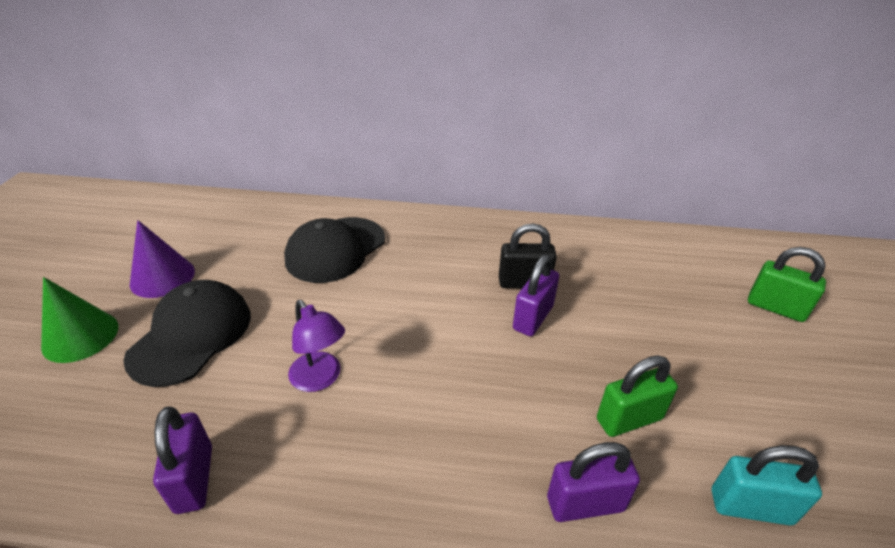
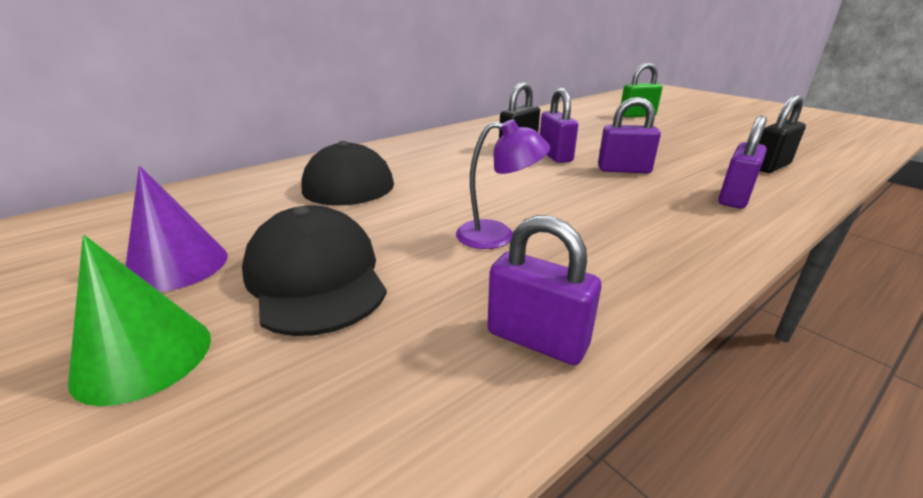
camera: 45 degrees left, 10 degrees down
green padlock [597,355,678,437] -> none
turquoise padlock [712,445,822,526] -> black padlock [759,95,806,173]
none -> purple padlock [598,97,661,173]

